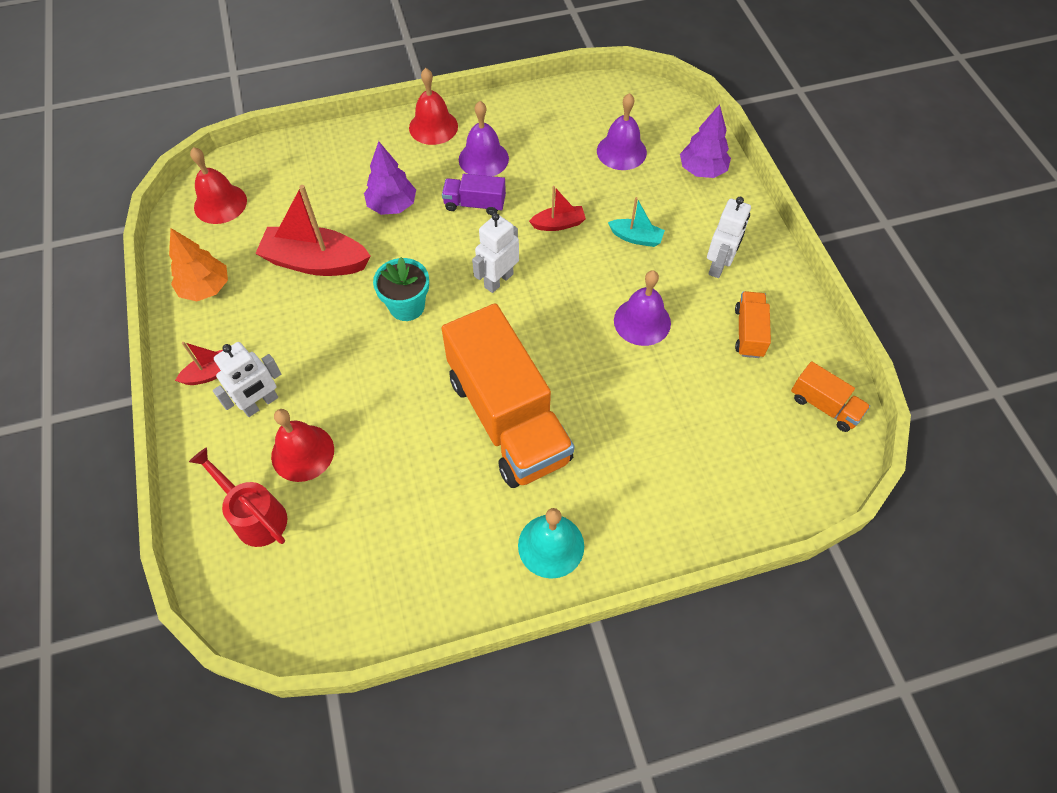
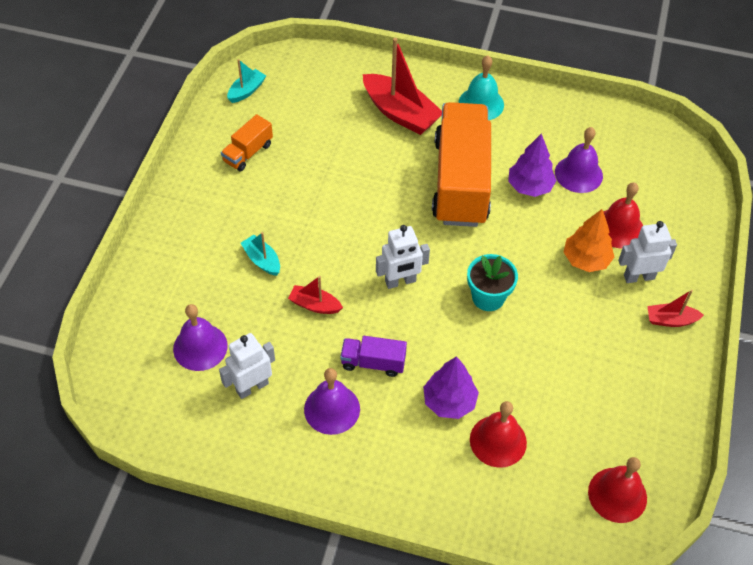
camera: 150 degrees left, 5 degrees down
orange tree [169,228,228,301] -> orange tree moved to [563,209,614,272]
red watering can [189,447,287,547] -> none
red boat [255,185,371,276] -> red boat moved to [363,38,442,135]
red bell [409,68,458,145] -> red bell moved to [470,401,527,468]
purple truck [442,174,506,215] -> purple truck turned 150 degrees clockwise [340,336,407,377]
purple bell [614,270,671,346] -> purple bell moved to [555,127,603,193]
purple tree [680,104,731,178] -> purple tree moved to [508,133,557,197]
white robot [707,197,751,278] -> white robot moved to [219,333,275,399]
orange truck [791,361,870,432] -> turquoise boat [227,59,266,103]

